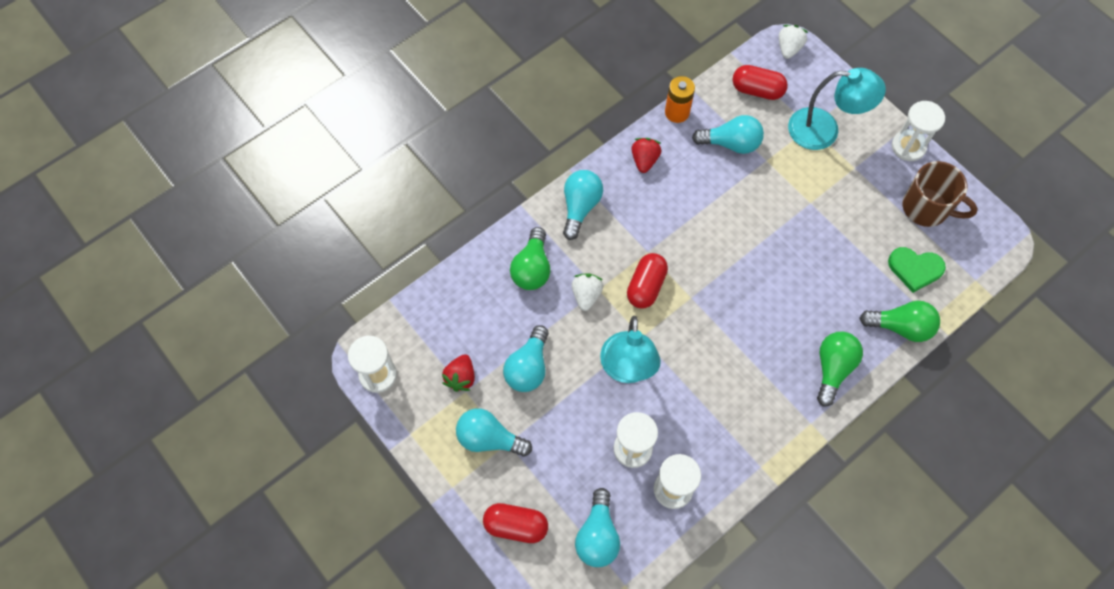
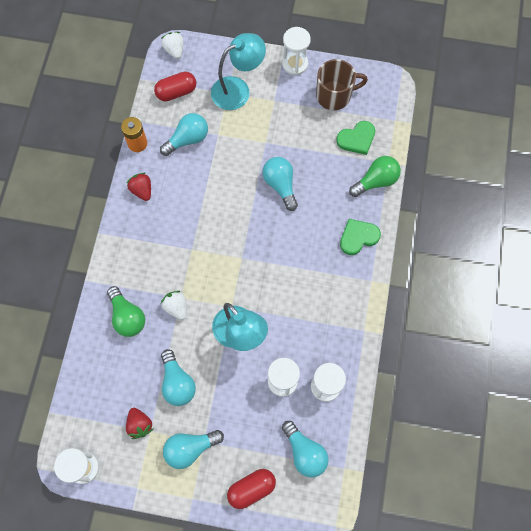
camera: 40 degrees left, 5 degrees up
turquoise light bulb [563,170,603,240] -> turquoise light bulb moved to [263,157,298,211]
red capsule [627,253,668,309] -> none
green light bulb [817,332,863,407] -> green heart [340,219,381,255]

